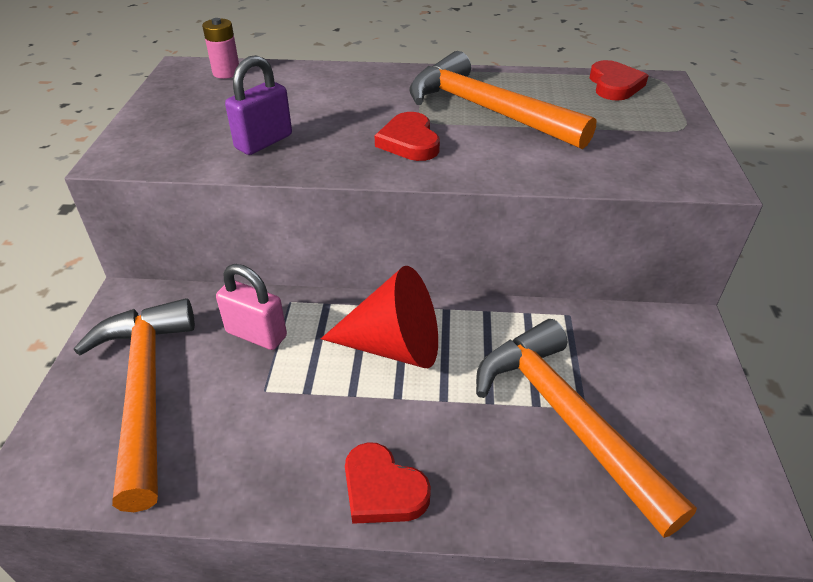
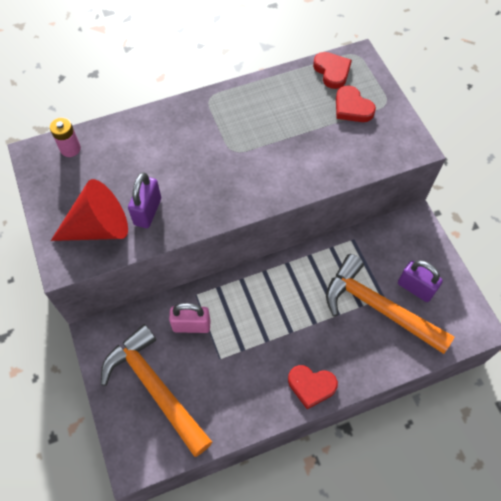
camera: 25 degrees left, 20 degrees up
red cone [321,266,438,368] -> red cone moved to [51,179,128,241]
red heart [375,112,440,161] -> red heart moved to [336,85,376,122]
orange hammer [409,51,596,149] -> none
none -> purple padlock [398,260,443,302]

